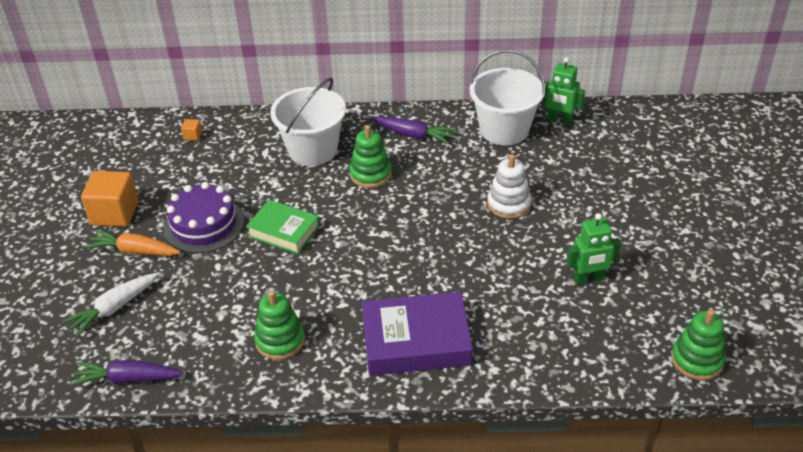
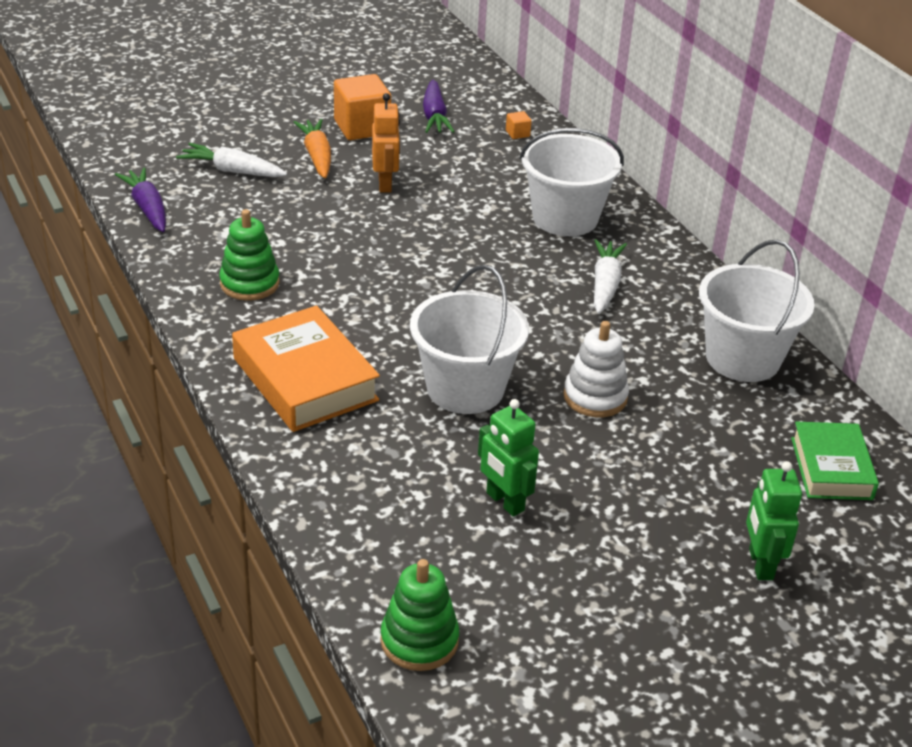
camera: 60 degrees right, 5 degrees down
purple cake [164,182,244,253] -> orange robot [372,93,400,193]
green book [246,200,320,254] -> green book moved to [791,422,879,500]
green stacking toy [349,125,392,188] -> none
purple book [362,292,473,376] -> orange book [232,306,380,432]
purple carrot [371,116,456,144] -> purple carrot moved to [423,79,455,133]
green robot [542,57,585,126] -> green robot moved to [746,461,802,580]
none -> white bucket [410,265,529,414]
none -> white carrot [594,239,627,314]

